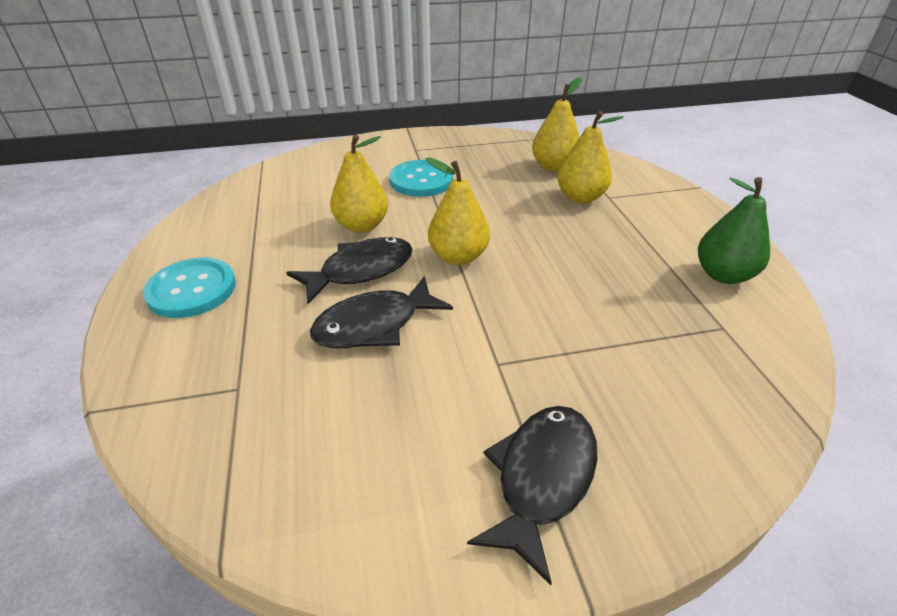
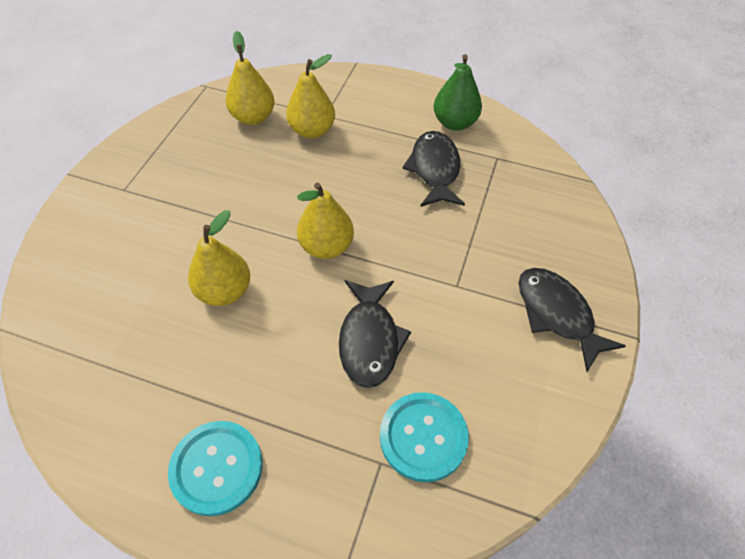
camera: 60 degrees left, 15 degrees up
black fish [286,237,413,304] -> black fish moved to [403,131,465,207]
turquoise button [389,160,453,197] -> turquoise button moved to [380,392,469,482]

